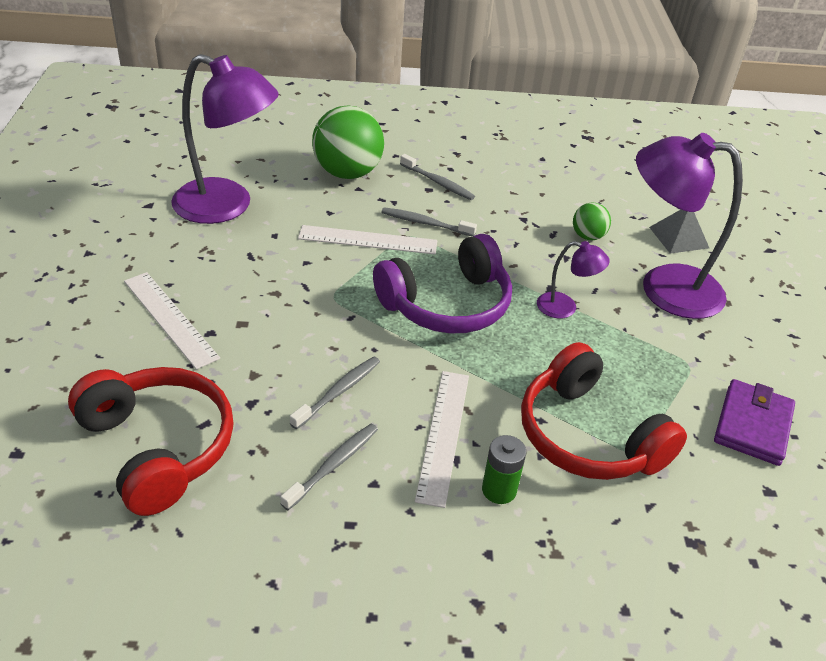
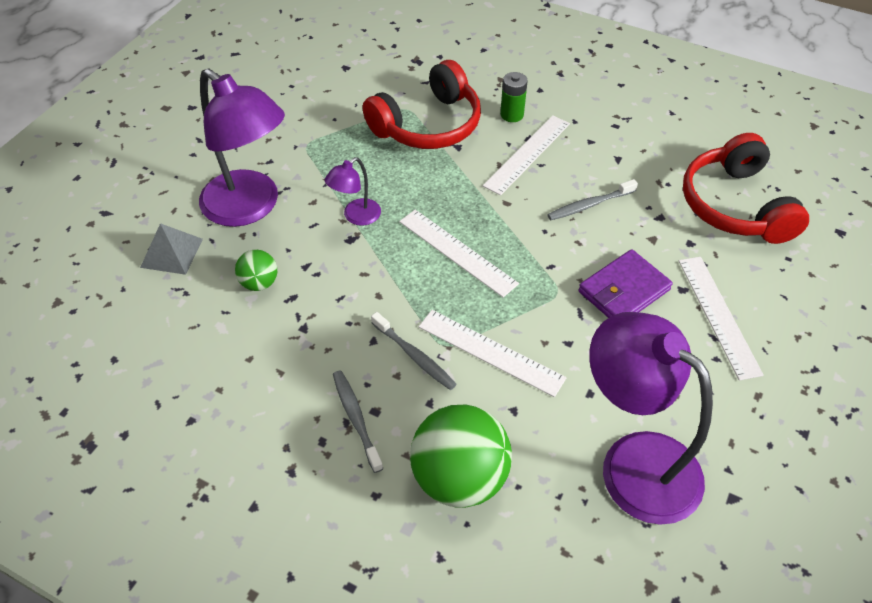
camera: 150 degrees left, 10 degrees up
grey toothbrush [280,424,378,510] -> none
purple headphones [373,234,512,333] -> white ruler [399,210,519,298]
red headphones [521,342,687,480] -> red headphones turned 60 degrees clockwise [363,60,481,149]
purple lamp [537,241,610,318] -> purple lamp turned 90 degrees counterclockwise [325,157,381,226]
purple wallet [714,379,795,466] -> purple wallet moved to [578,249,673,318]

